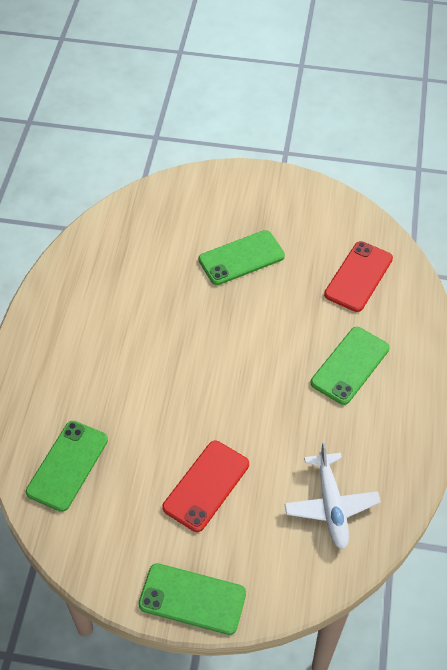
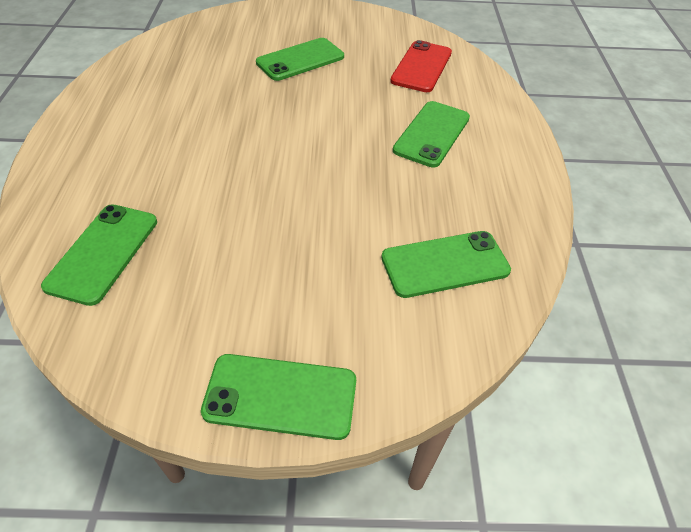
camera: 10 degrees left, 5 degrees down
red phone [162,441,249,532] -> none
white plane [284,442,381,549] -> green phone [381,231,511,298]

